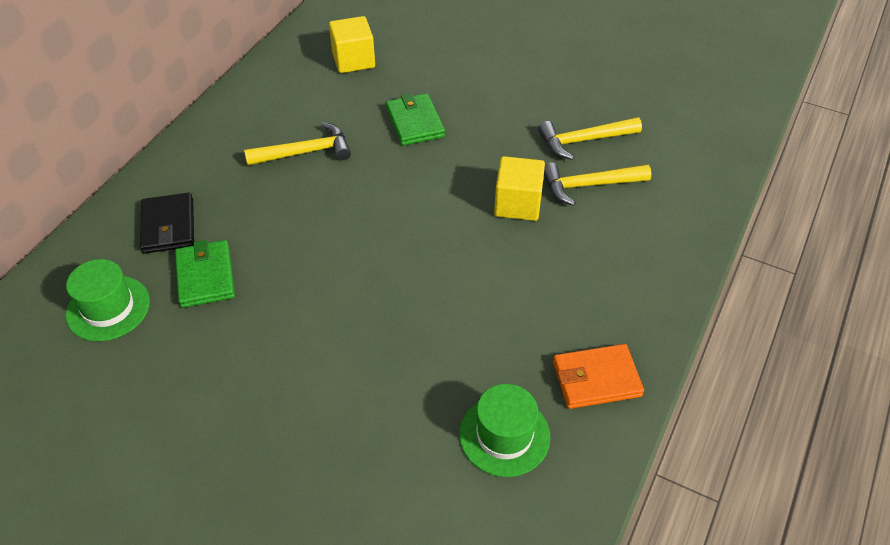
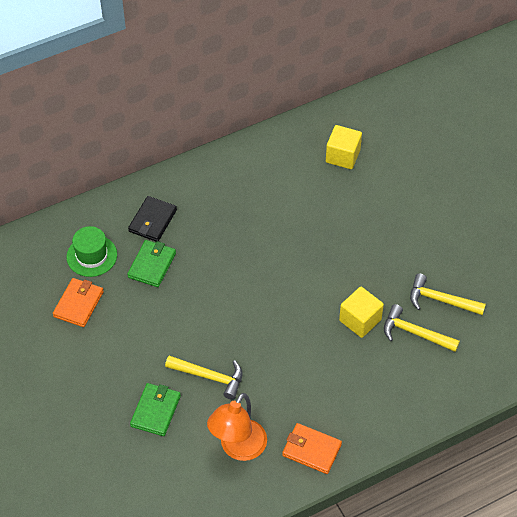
camera: 35 degrees right, 5 degrees up
yellow hammer [244,122,351,165] -> yellow hammer moved to [165,356,243,400]
green wallet [386,93,445,146] -> green wallet moved to [130,383,181,436]
green hat [459,384,550,477] -> orange lamp [207,393,267,461]
none -> orange wallet [53,278,104,327]

